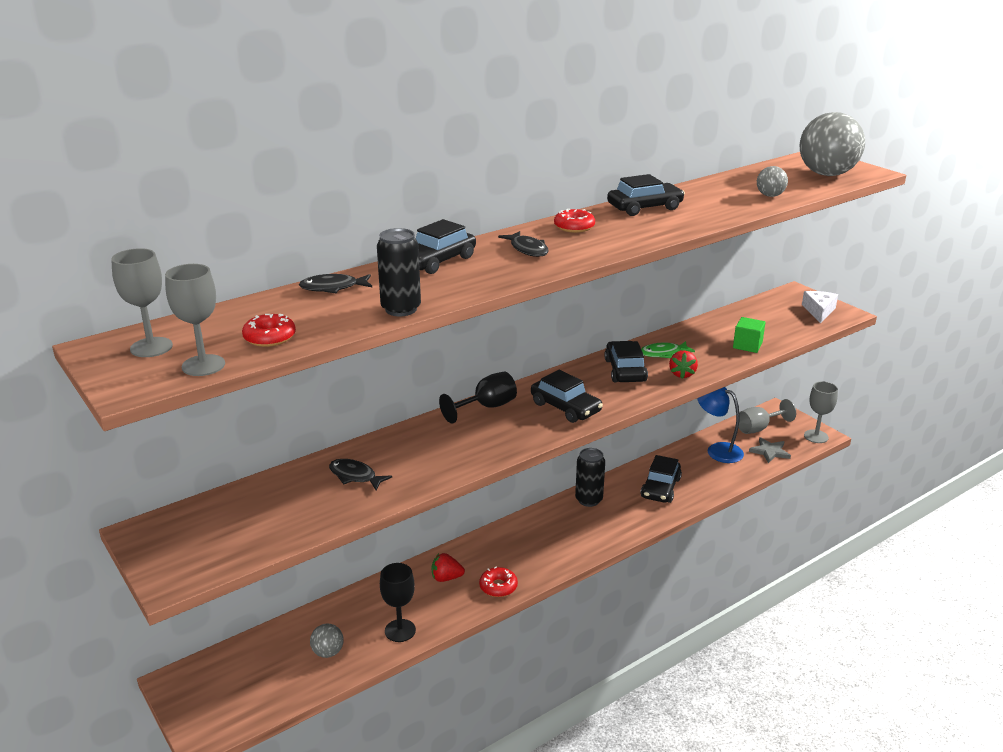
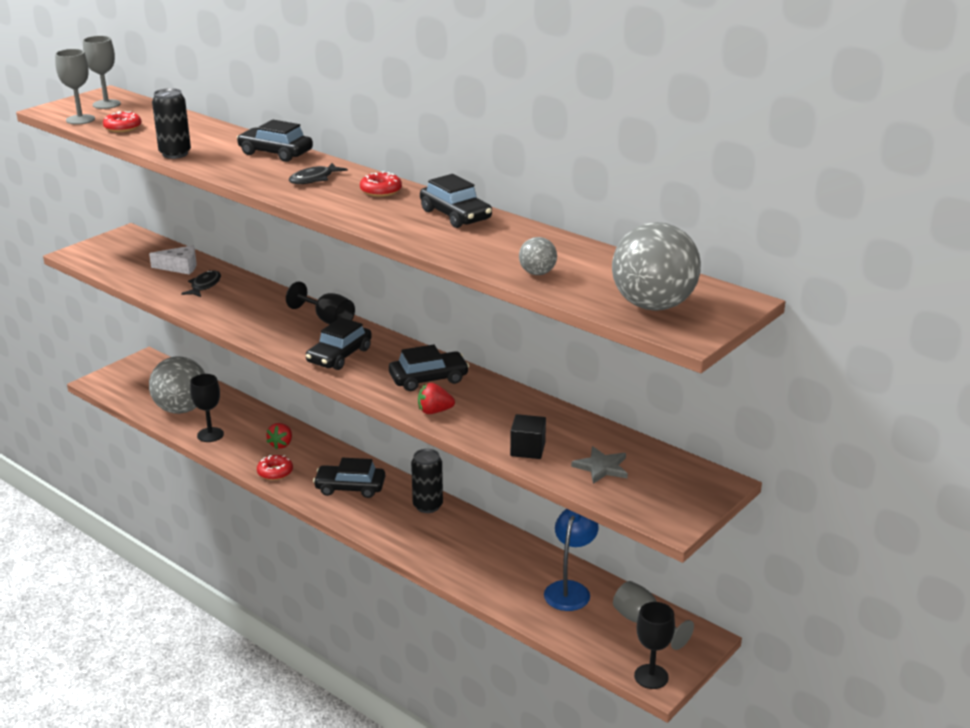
camera: 75 degrees right, 0 degrees up
black fish [299,274,372,293] -> none
grey ball [310,623,344,658] -> grey ball [149,356,205,414], size x2.17
red strawberry [431,553,465,582] -> red strawberry turned 150 degrees counterclockwise [266,423,292,449]
green fish [641,341,695,358] -> none
black car [641,455,682,503] -> black car moved to [313,458,385,498]
green cube [733,317,766,353] -> black cube [510,414,546,459]
grey star [749,437,791,463] -> grey star moved to [571,446,628,484]
white cheese [802,291,838,323] -> white cheese moved to [149,245,196,275]
grey goblet [804,382,838,443] -> black goblet [634,602,675,689]

